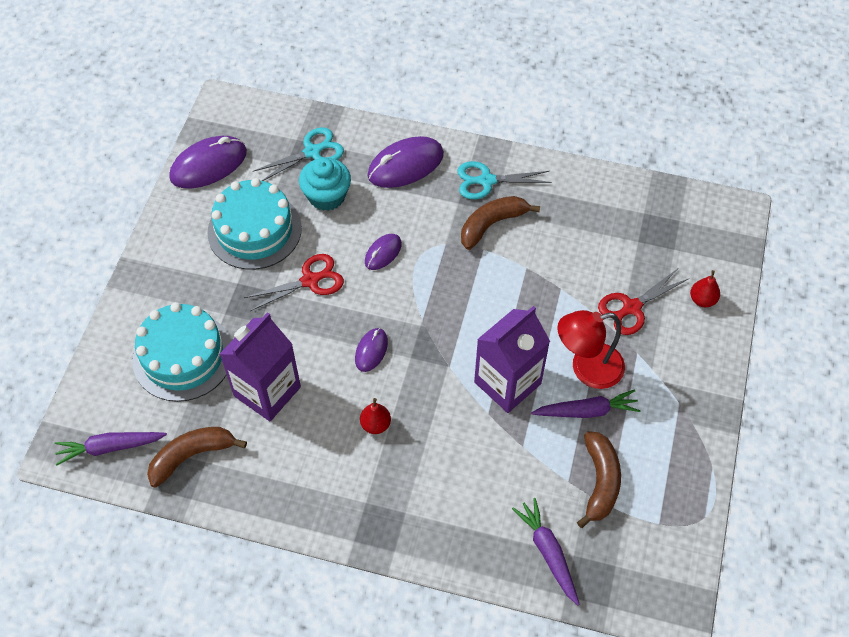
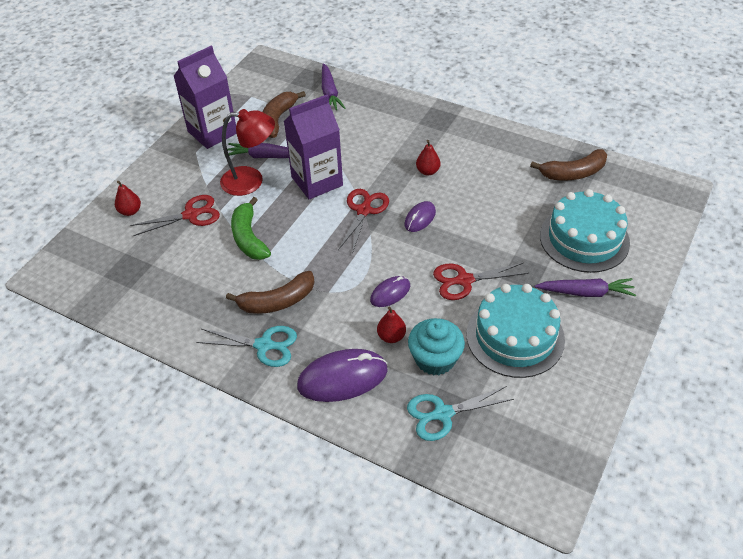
camera: 165 degrees left, 10 degrees down
purple carrot [55,432,167,465] -> purple carrot moved to [535,278,636,297]
purple mouse [169,136,247,188] -> none
purple carton [220,312,301,421] -> purple carton moved to [174,46,237,149]
none -> green banana [231,197,271,260]
none -> red scissors [338,189,389,254]
none -> red pear [377,306,406,343]

